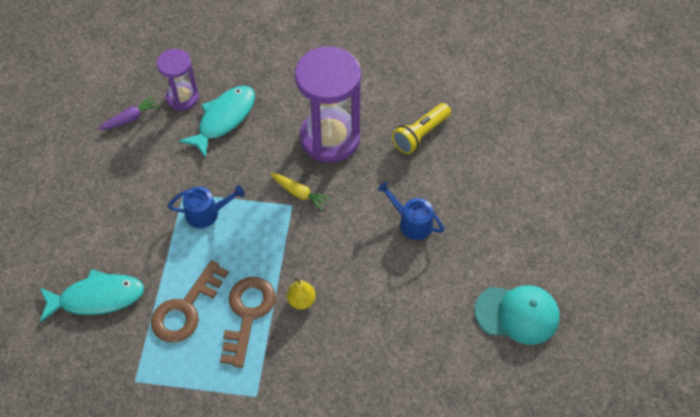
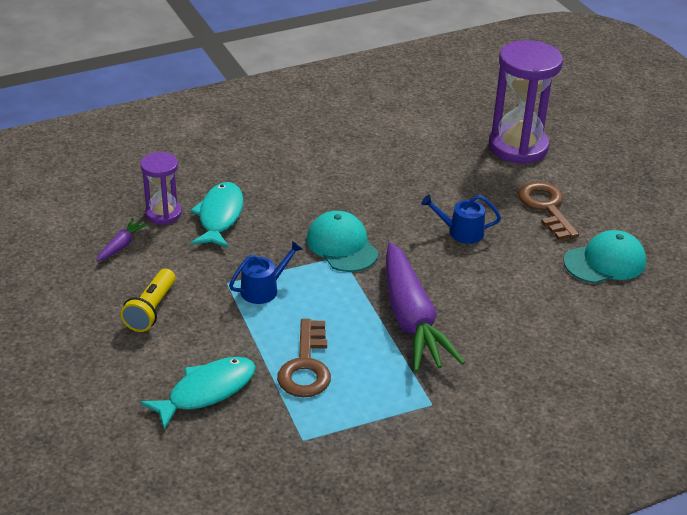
camera: 30 degrees left, 20 degrees down
brown key [220,277,276,368] -> brown key moved to [518,182,579,240]
yellow carrot [271,173,331,211] -> turquoise cap [307,211,379,272]
yellow pear [287,278,316,310] -> purple carrot [386,242,465,372]
purple hourglass [295,46,361,163] -> purple hourglass moved to [489,40,563,164]
yellow flashlight [392,103,451,154] -> yellow flashlight moved to [120,269,175,332]

